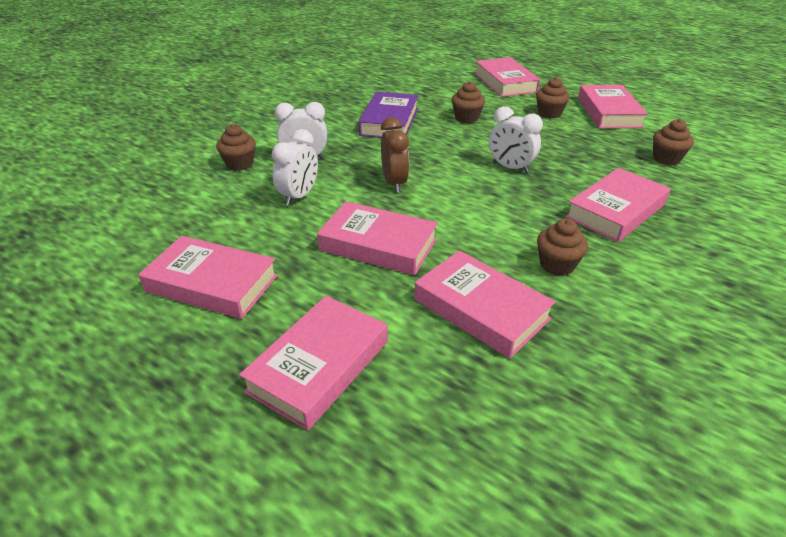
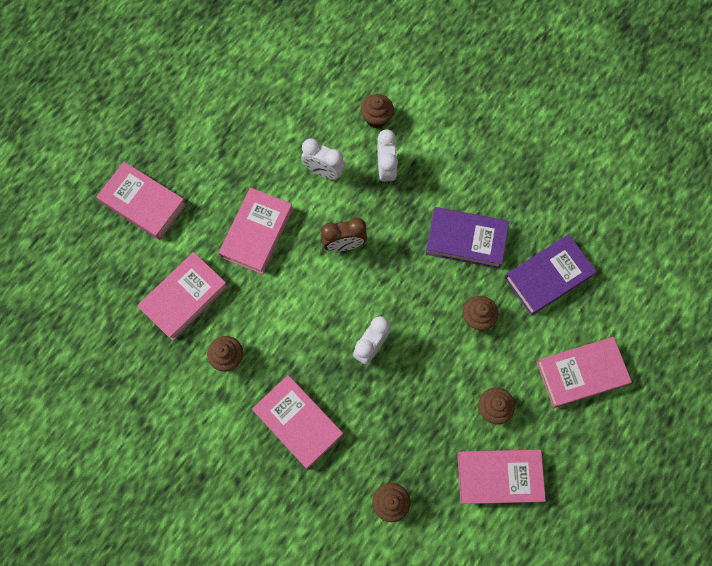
camera: 90 degrees right, 35 degrees up
pink book [138,236,278,319] -> none
none -> purple book [505,235,597,316]

